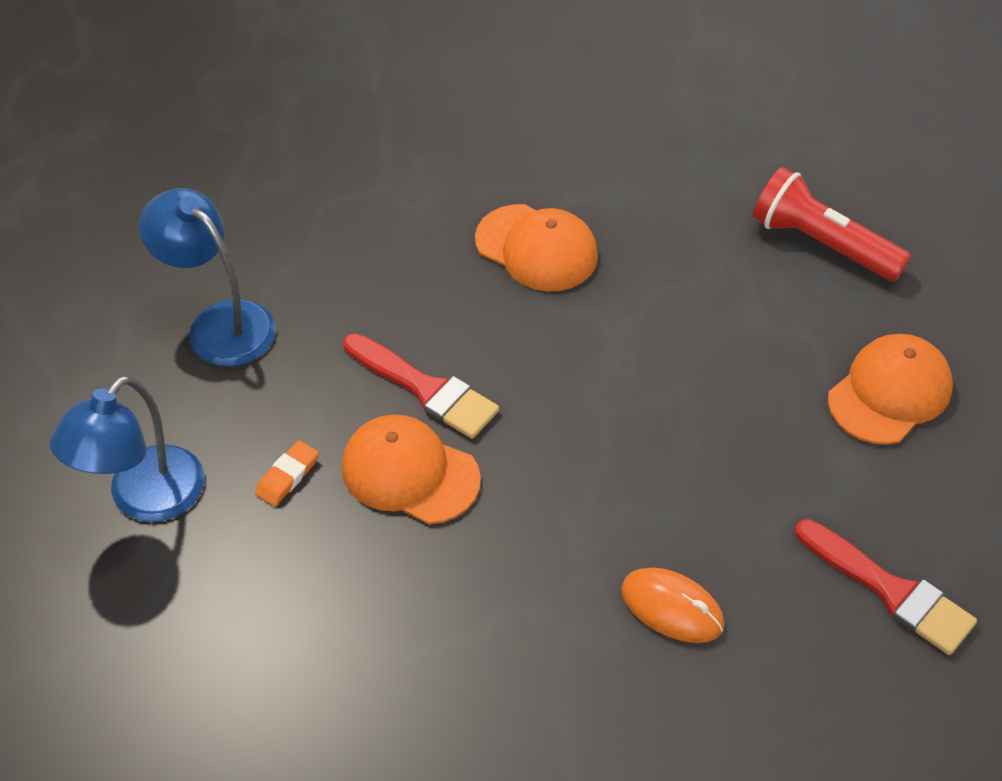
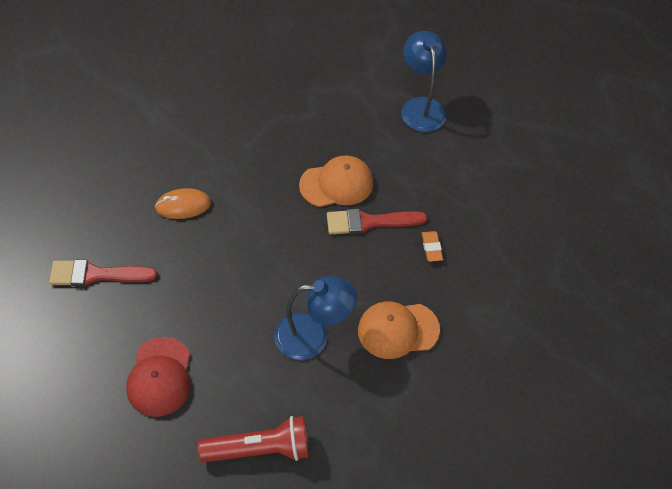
camera: 135 degrees right, 5 degrees up
blue lamp [139,188,276,366] -> blue lamp moved to [274,276,357,360]
orange eraser [255,440,318,506] -> orange eraser moved to [422,231,443,262]
orange cap [828,334,953,445] -> red cap [126,337,190,417]

